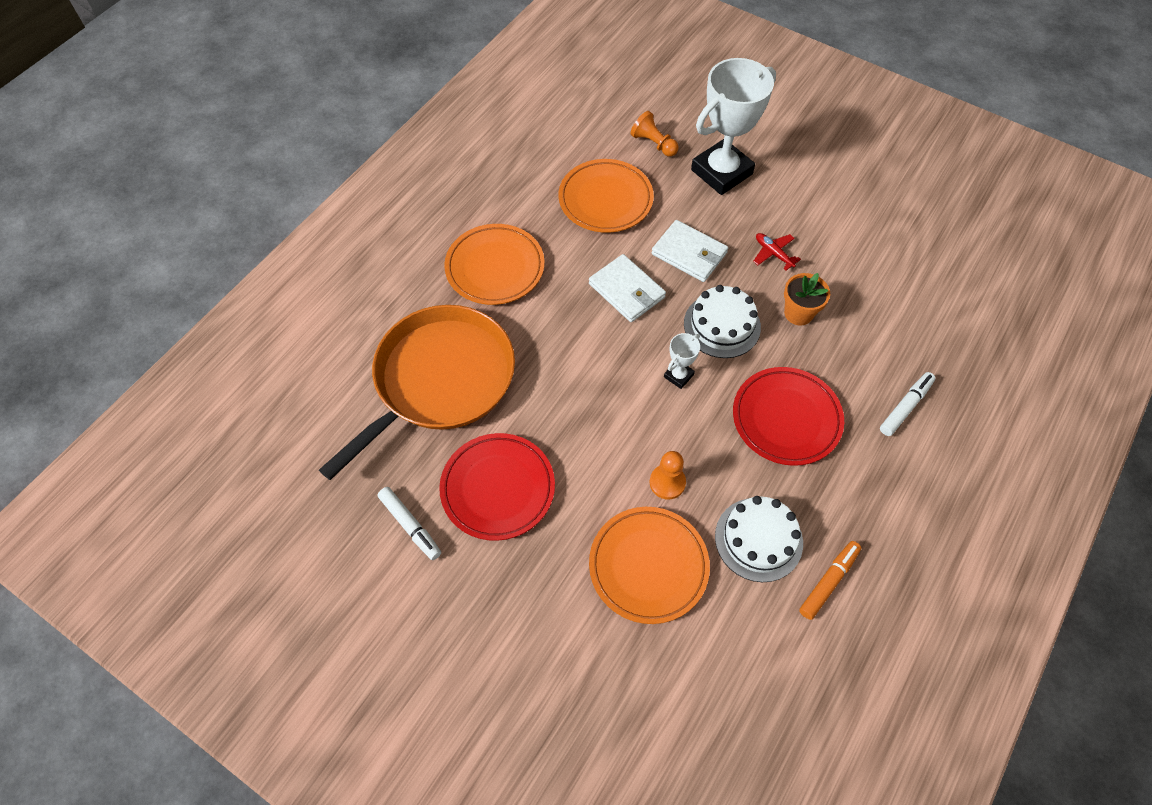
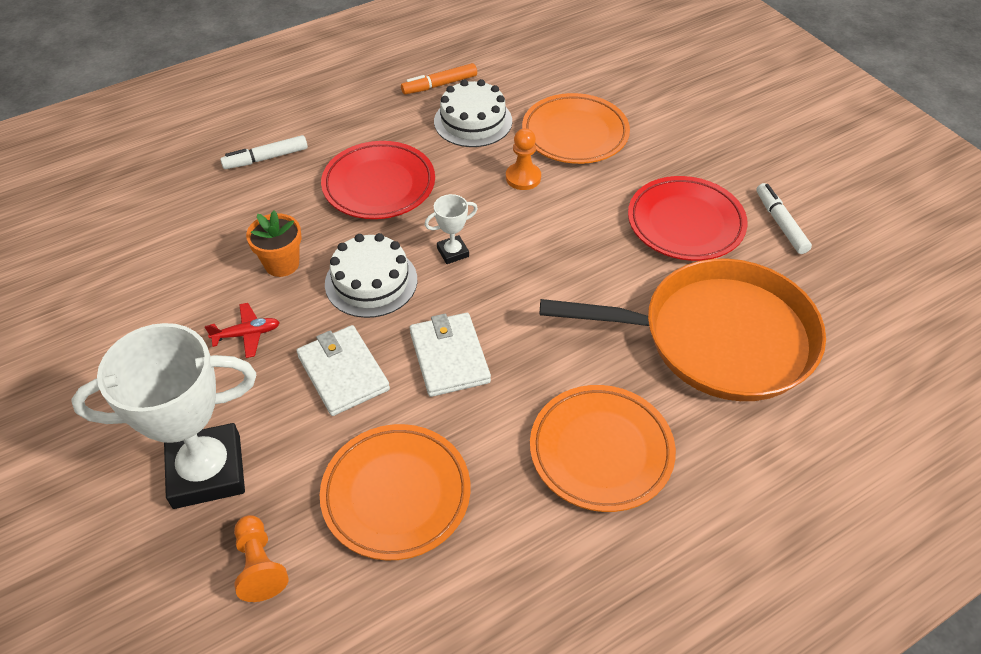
camera: 155 degrees left, 10 degrees down
orange pan [319,305,515,480] -> orange pan turned 150 degrees counterclockwise [540,259,826,401]
red plane [753,233,801,270] -> red plane turned 90 degrees counterclockwise [205,303,280,358]

